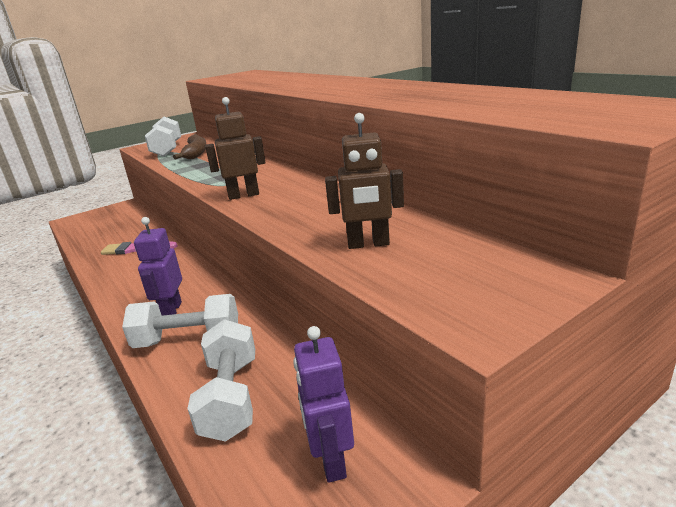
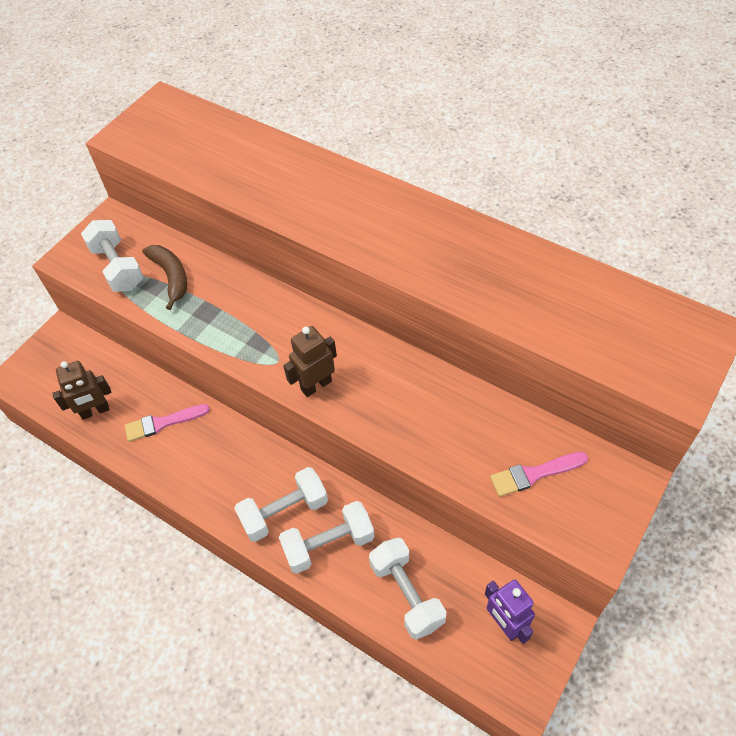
camera: 20 degrees left, 30 degrees up
purple robot [134,217,182,316] -> white dumbbell [234,467,328,542]
brown robot [325,113,404,249] -> brown robot moved to [52,361,111,420]
none -> pink brush [490,452,588,497]

